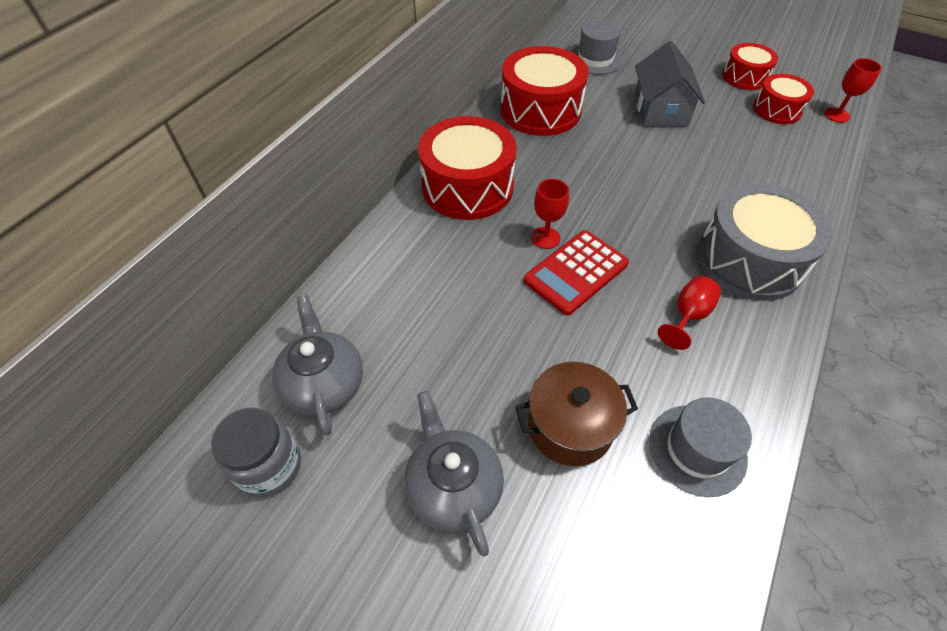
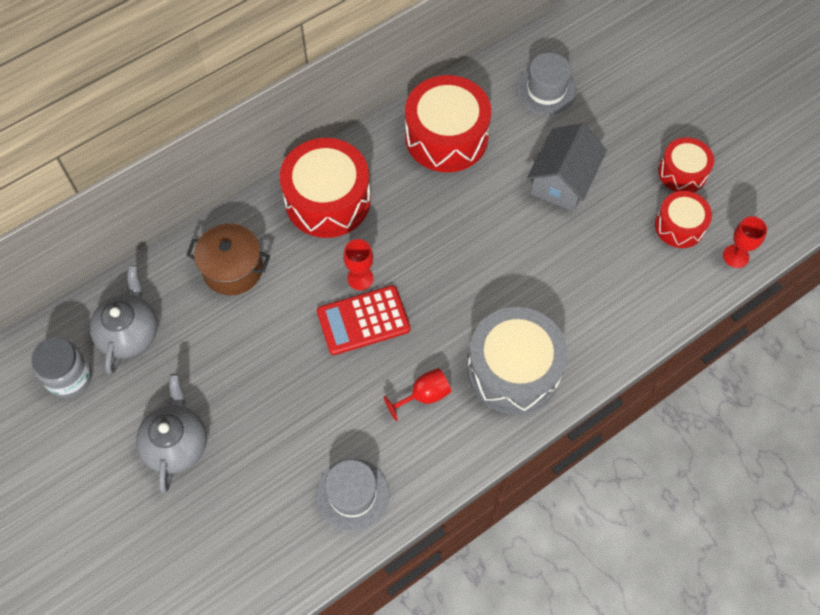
camera: 25 degrees right, 10 degrees up
brown pot [515,362,638,466] -> brown pot moved to [186,224,270,295]

